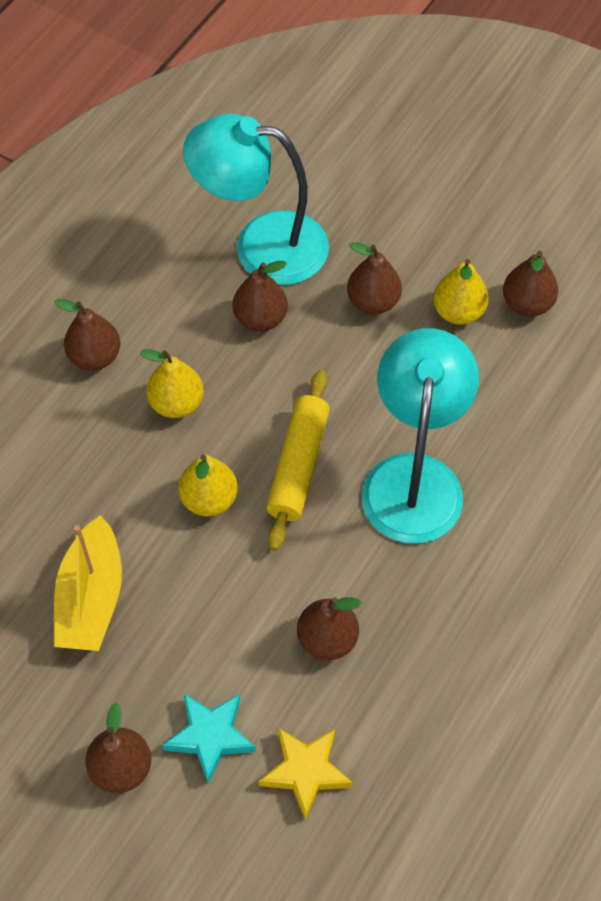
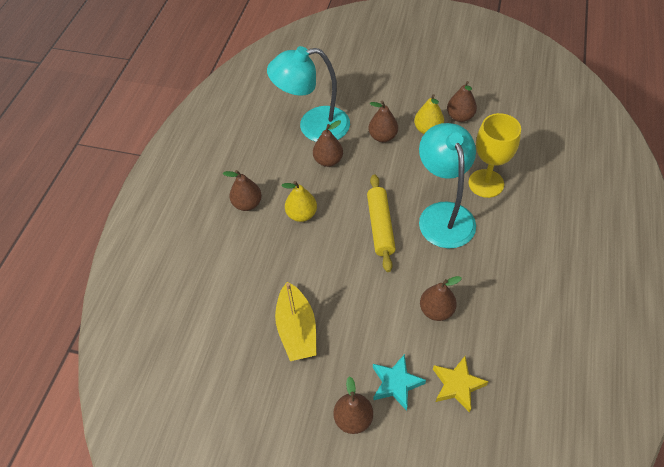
camera: 15 degrees left, 5 degrees down
yellow pear [178,454,238,516] -> none
none -> yellow goblet [468,113,521,198]

